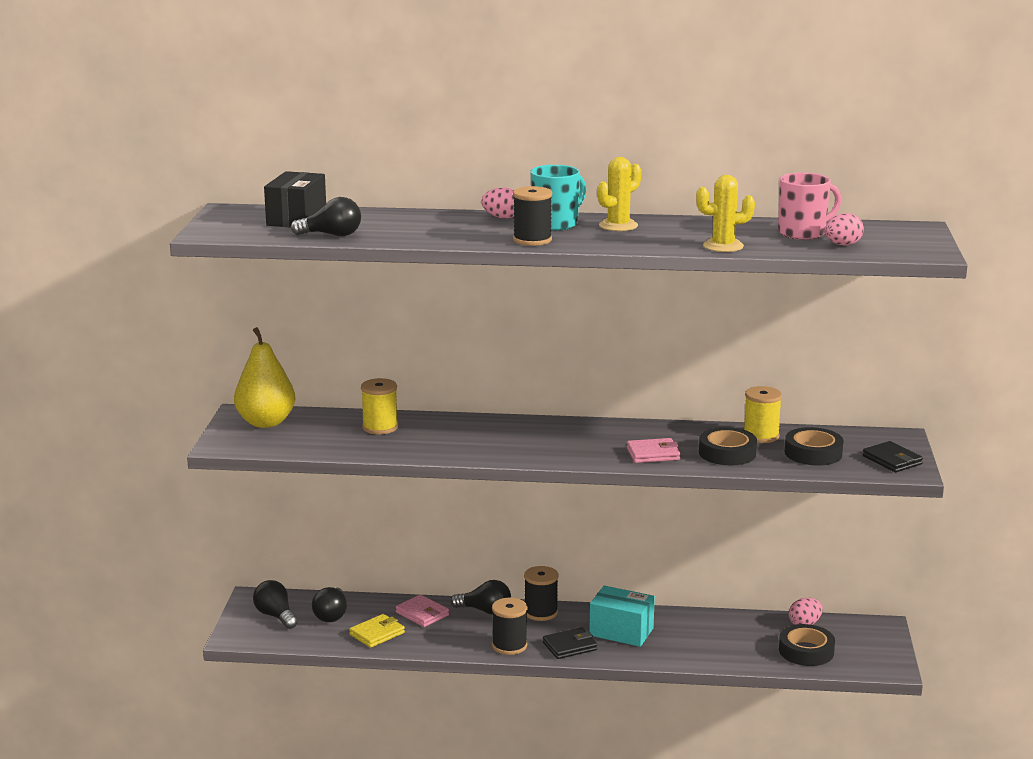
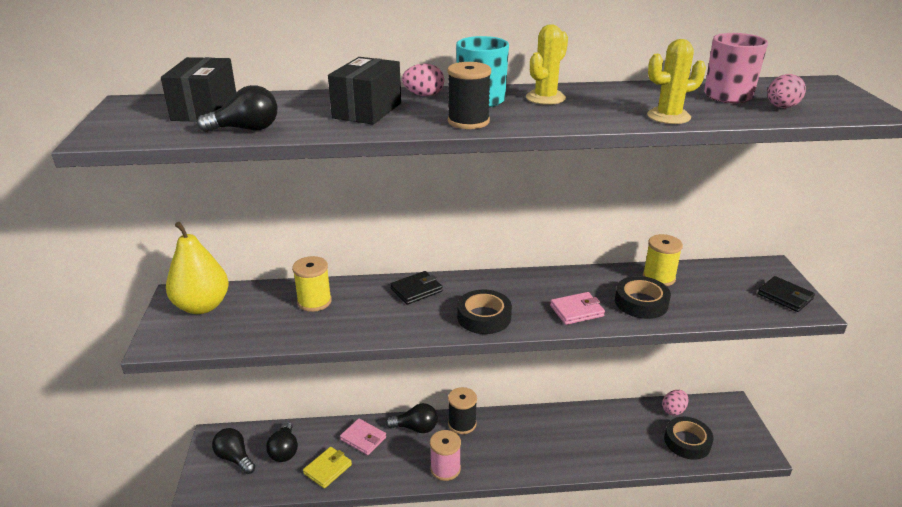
camera: 10 degrees left, 10 degrees up
black spool [492,598,528,655] -> pink spool [430,430,461,481]
black wallet [543,627,597,659] -> black wallet moved to [390,271,443,305]
turquoise box [589,585,655,647] -> none
black tape [785,427,843,465] -> black tape moved to [457,290,512,334]
none -> black box [328,57,401,124]

